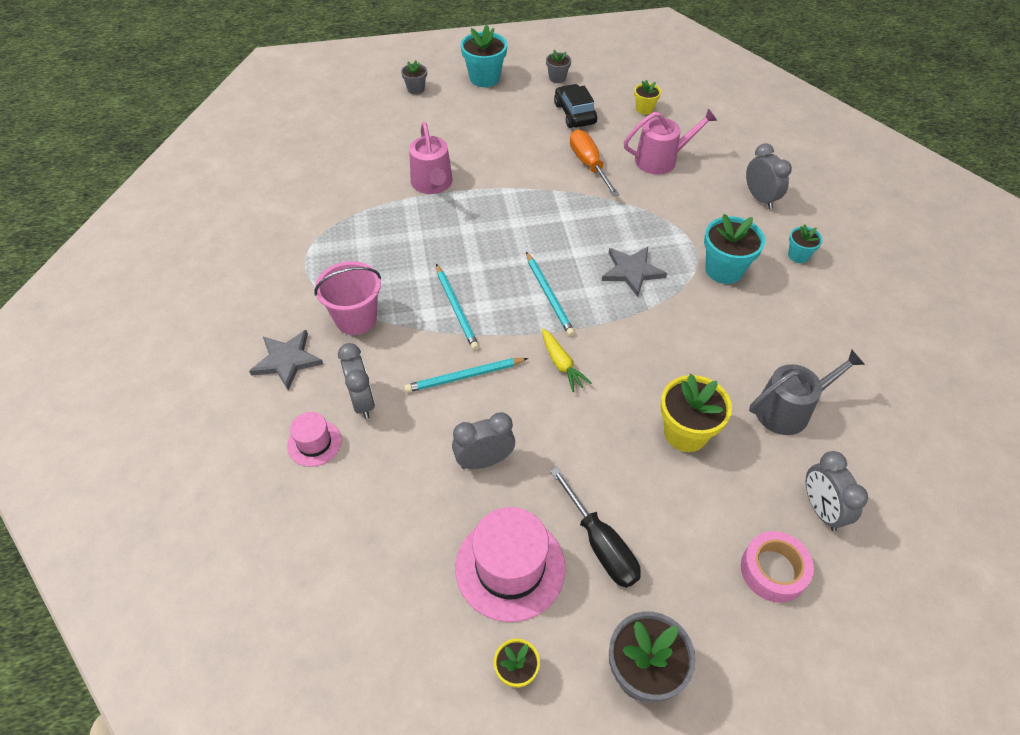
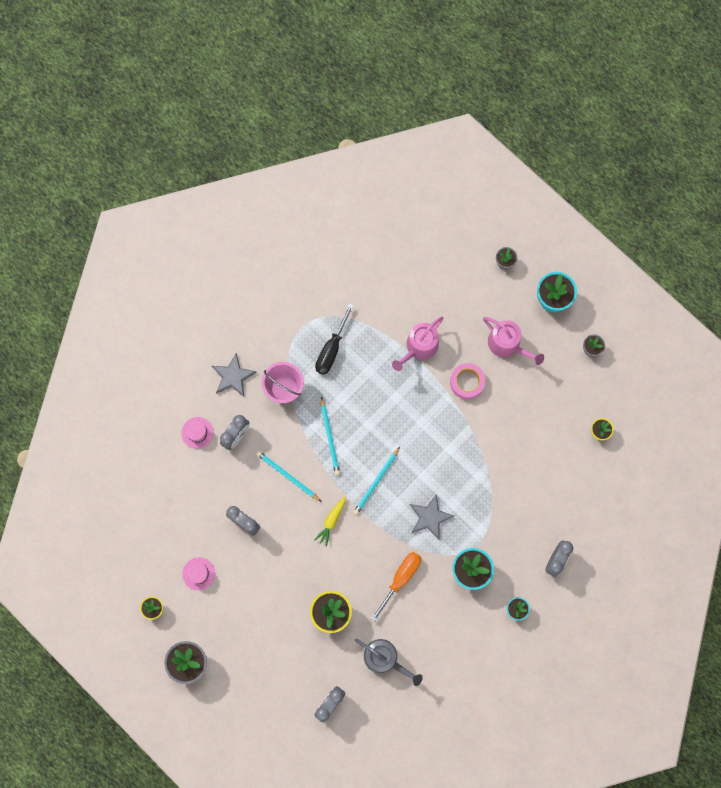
camera: 55 degrees right, 25 degrees up
turquoise pencil [436,264,479,350] -> turquoise pencil turned 45 degrees counterclockwise [321,397,340,475]
pink hat [455,507,566,622] -> pink hat [182,557,215,590], size x0.54
black screwdriver [550,467,641,588] -> black screwdriver moved to [315,304,354,375]
black car [554,84,597,128] -> none
orange screwdriver [570,130,619,197] -> orange screwdriver moved to [371,552,421,622]
pink watering can [624,108,717,175] -> pink watering can moved to [483,317,544,365]
pink tape [741,531,814,603] -> pink tape moved to [450,363,486,400]

